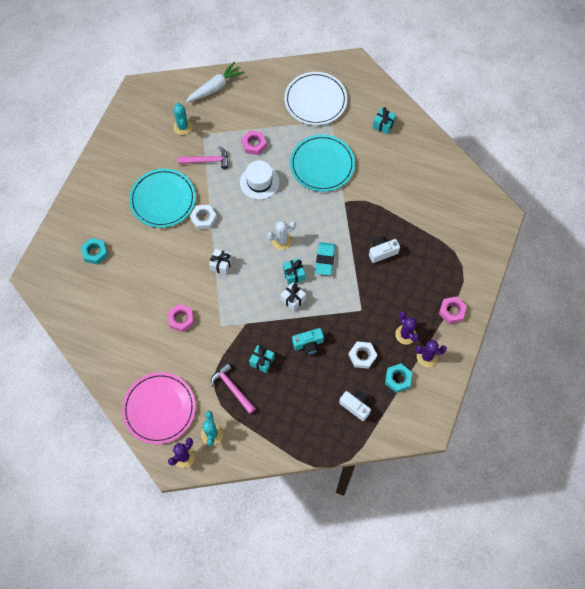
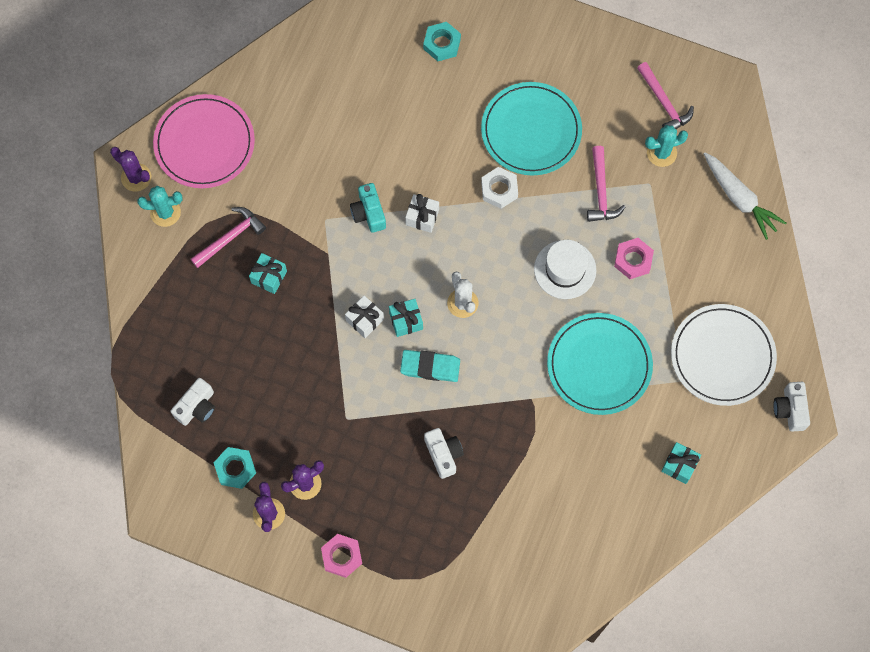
camera: 90 degrees right, 5 degrees up
pink nut [168,304,194,332] -> none
turquoise camera [292,328,324,355] -> turquoise camera moved to [350,183,386,233]
white nut [349,342,377,369] -> none
none -> pink hammer [637,62,694,129]
none -> white camera [773,382,810,432]

